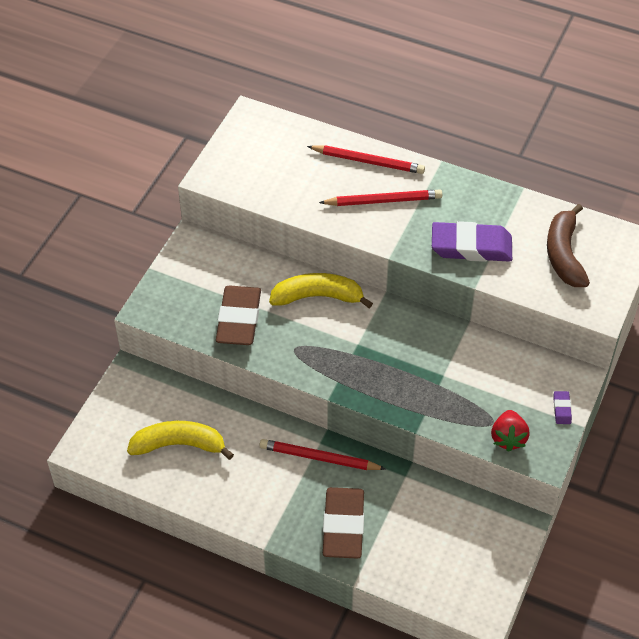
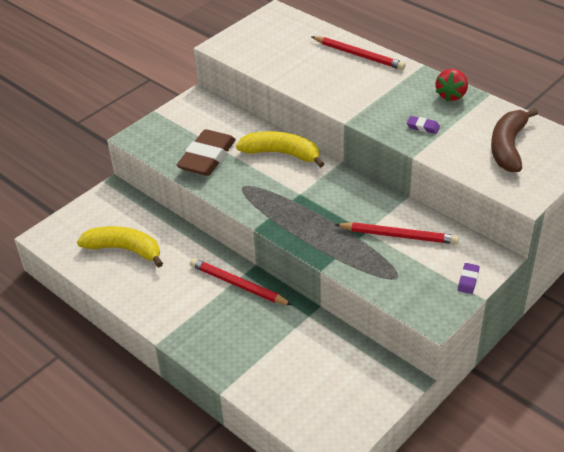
camera: 20 degrees right, 10 degrees down
red pencil [319,189,442,206] -> red pencil moved to [335,222,459,244]
brown eraser [323,487,364,559] -> none
purple eraser [432,221,512,262] -> purple eraser [407,116,440,134], size x0.42
red strawberry [491,410,530,452] -> red strawberry moved to [435,69,468,102]

